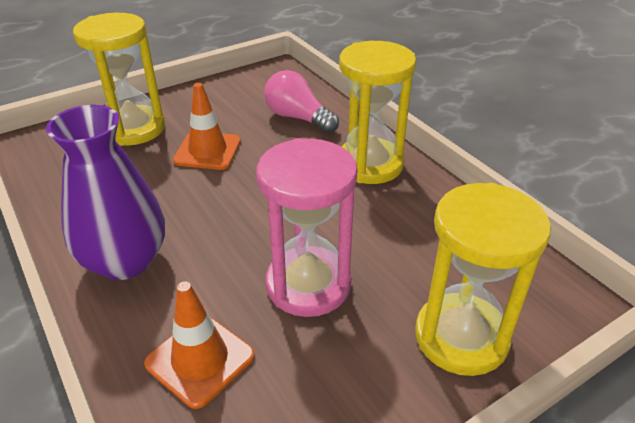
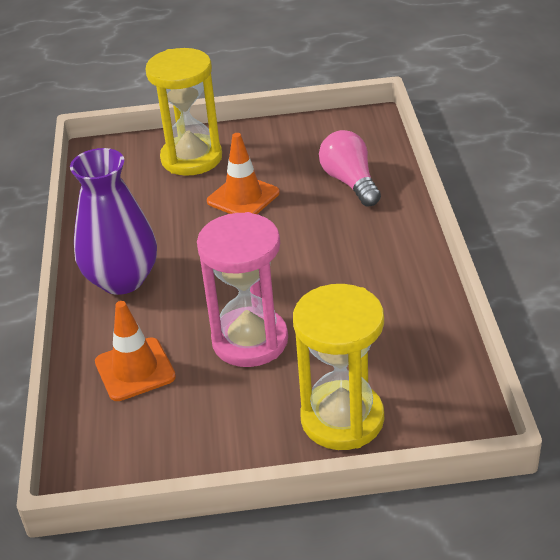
camera: 30 degrees right, 0 degrees up
yellow hourglass [339,41,416,184] -> none

